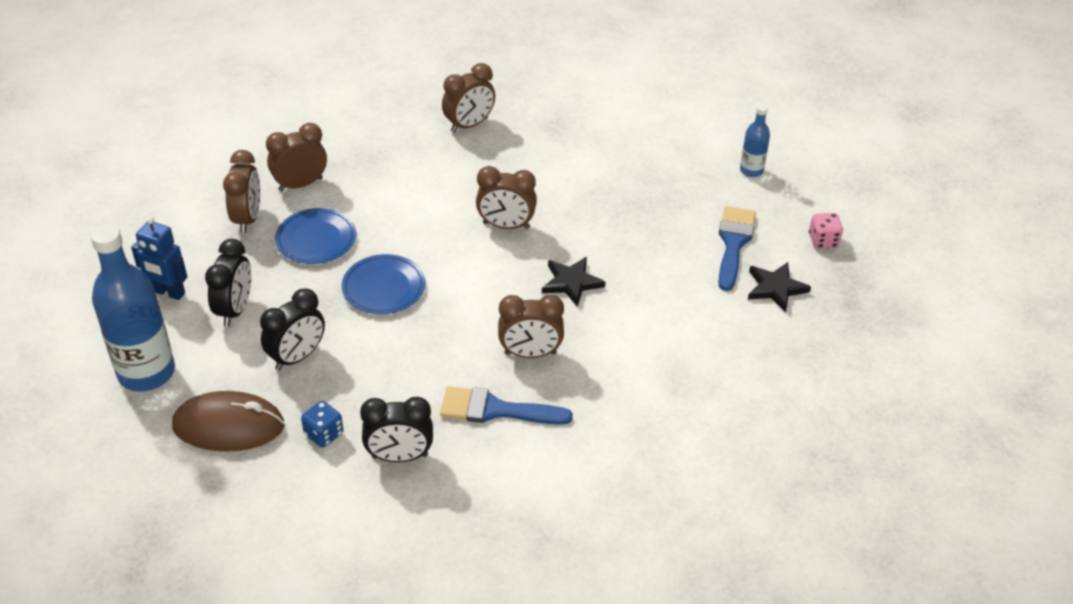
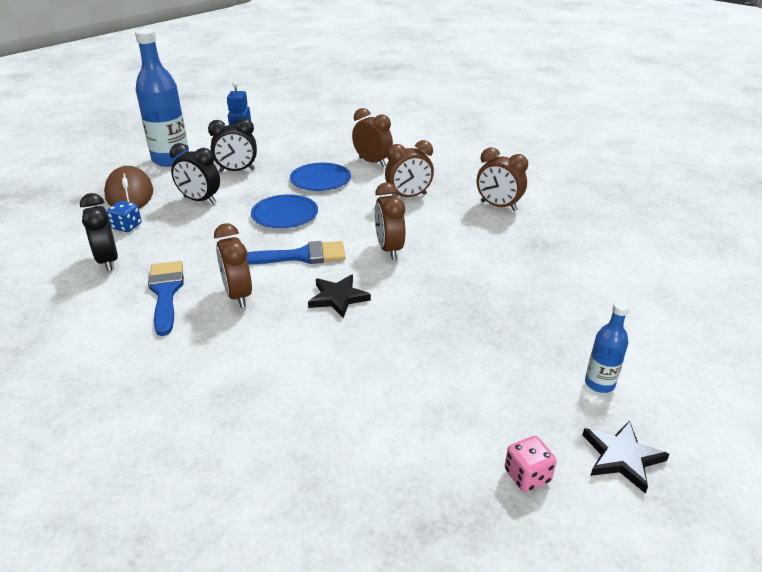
camera: 70 degrees right, 10 degrees down
brown clock [223,150,260,233] -> brown clock moved to [385,140,434,197]
blue brush [718,206,756,291] -> blue brush moved to [247,241,345,264]
black star [748,262,811,313] -> black star moved to [583,420,670,493]

